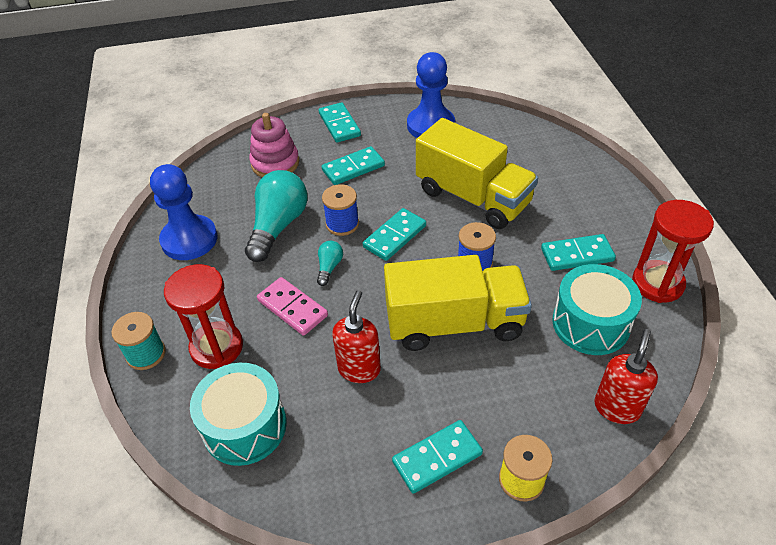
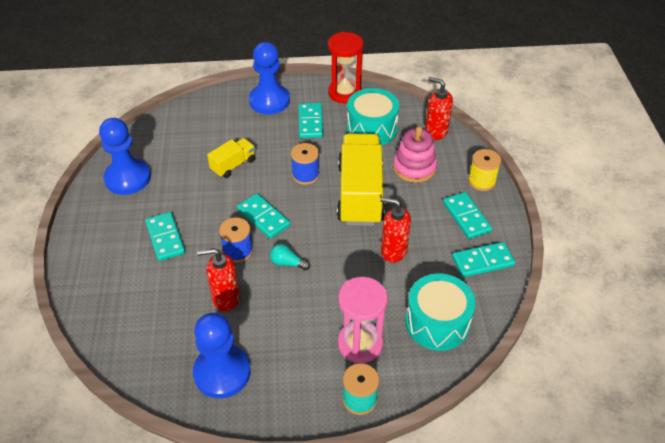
camera: 85 degrees left, 0 degrees up
red hourglass [164,264,243,369] -> pink hourglass [338,277,388,363]
turquoise light bulb [245,170,308,262] -> red soap dispenser [197,248,240,311]
pink stacking toy [249,113,299,178] -> pink stacking toy moved to [393,127,437,183]
pink domino [257,277,328,336] -> none
turquoise domino [319,102,361,143] -> turquoise domino moved to [452,242,515,277]
yellow truck [416,118,538,229] -> yellow truck [207,138,255,178], size x0.49
none -> blue pawn [249,42,290,114]

